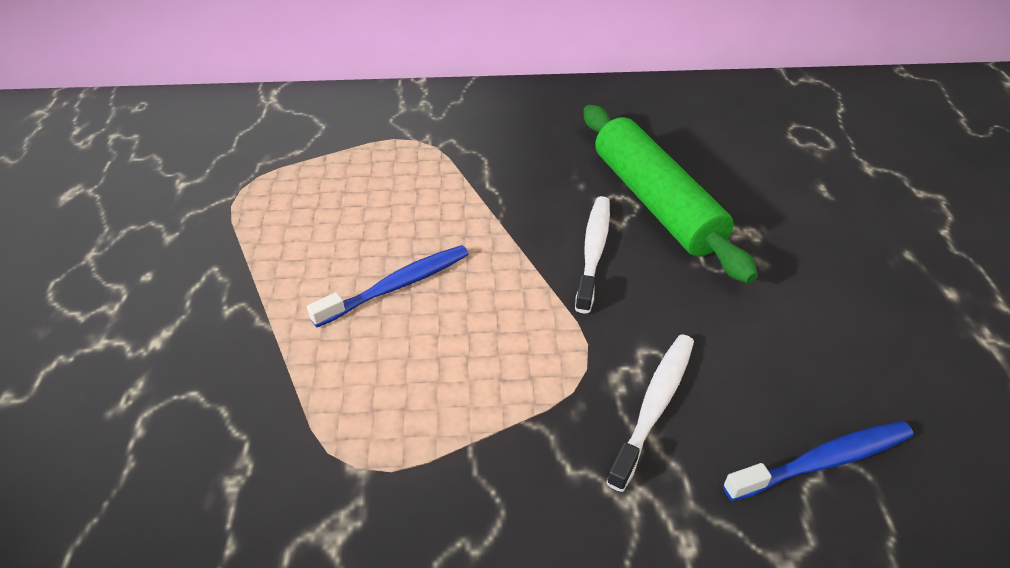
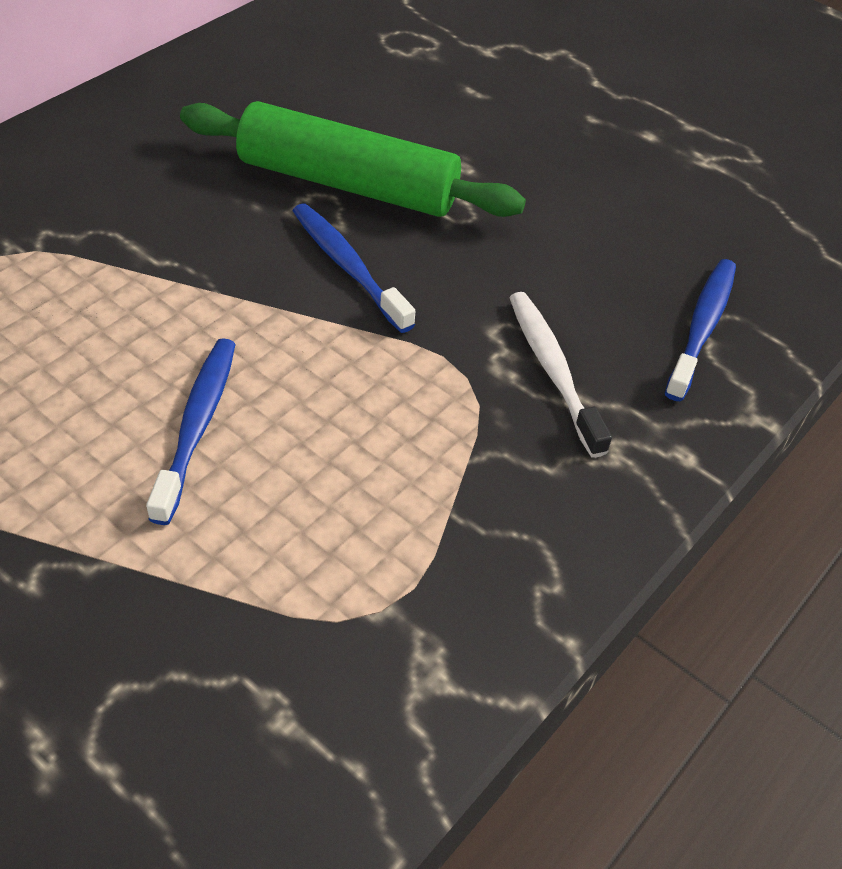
camera: 50 degrees left, 5 degrees up
white toothbrush [575,196,610,314] -> blue toothbrush [293,203,415,333]

